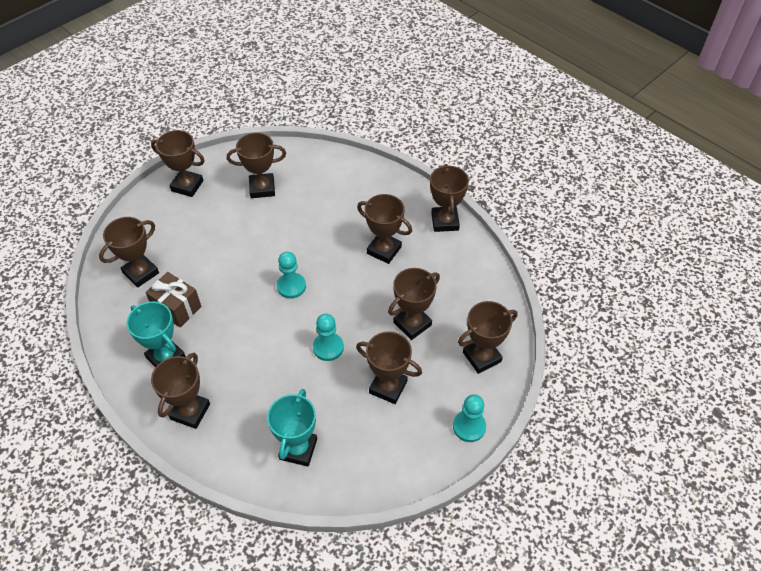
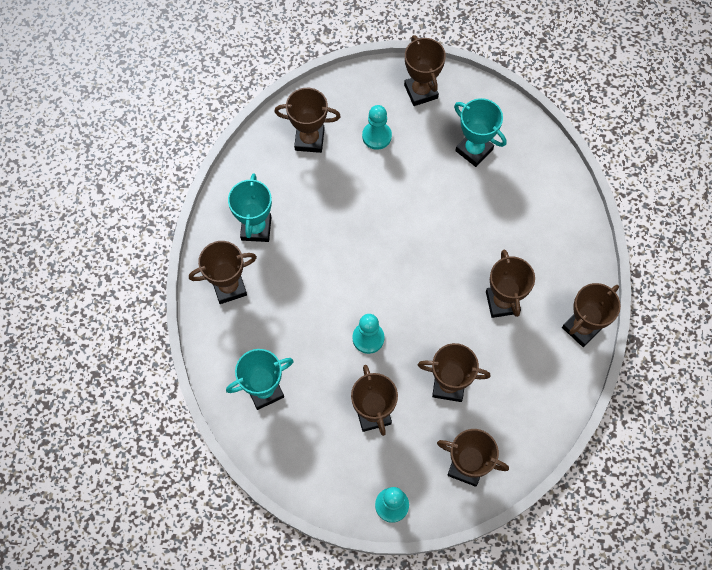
camera: 50 degrees right, 15 degrees up
brown gift [145,272,201,328] -> none
brown trophy [227,133,286,198] -> turquoise trophy [454,98,506,167]
turquoise pawn [277,252,306,299] -> turquoise pawn moved to [362,105,392,150]

